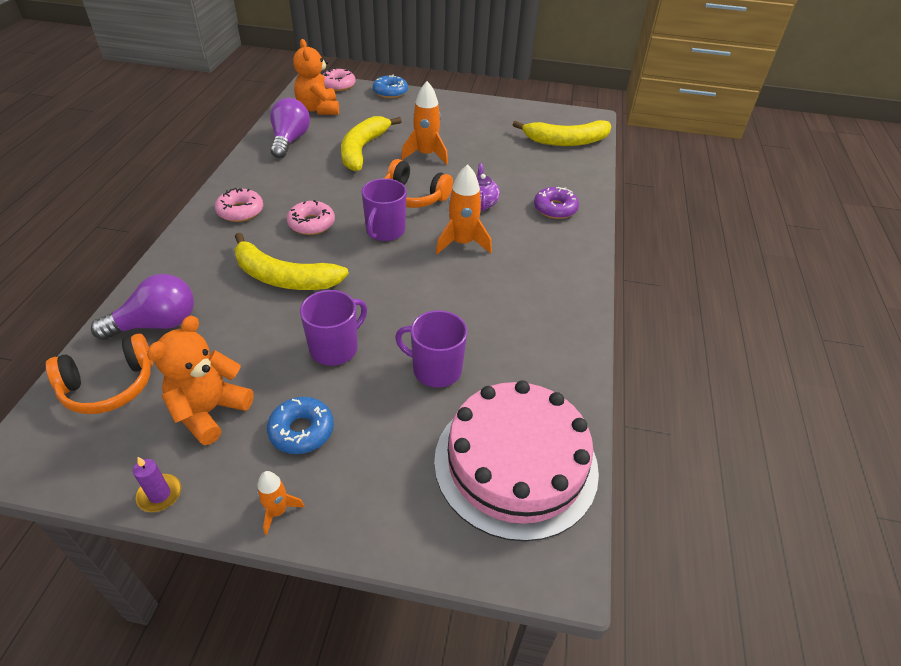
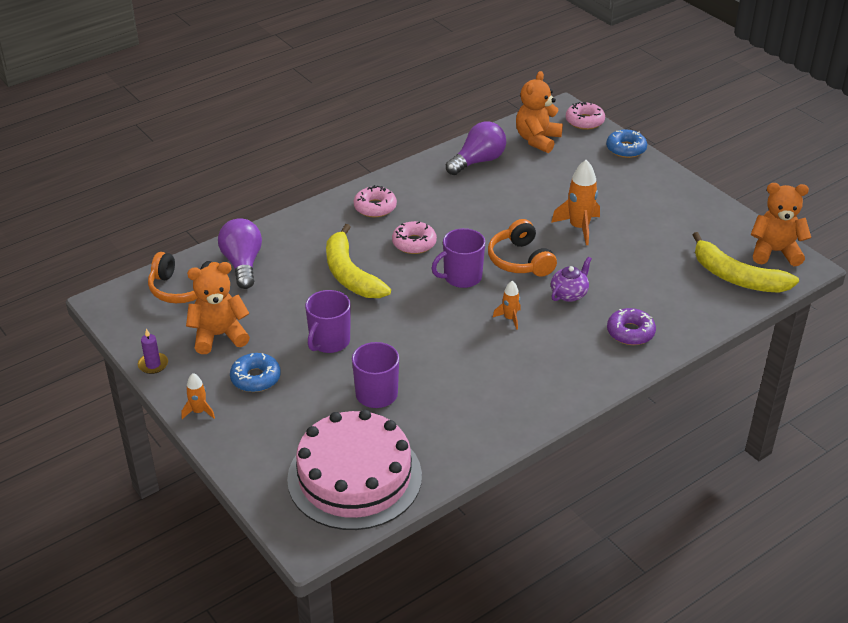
camera: 45 degrees right, 5 degrees down
purple light bulb [91,274,194,340] -> purple light bulb turned 120 degrees counterclockwise [218,218,262,289]
purple mug [300,290,367,366] -> purple mug turned 120 degrees clockwise [305,290,350,353]
yellow banana [341,116,402,171] -> none
orange rocket [436,164,492,254] -> orange rocket [493,281,521,330], size x0.56
none -> orange teddy bear [751,183,811,266]

